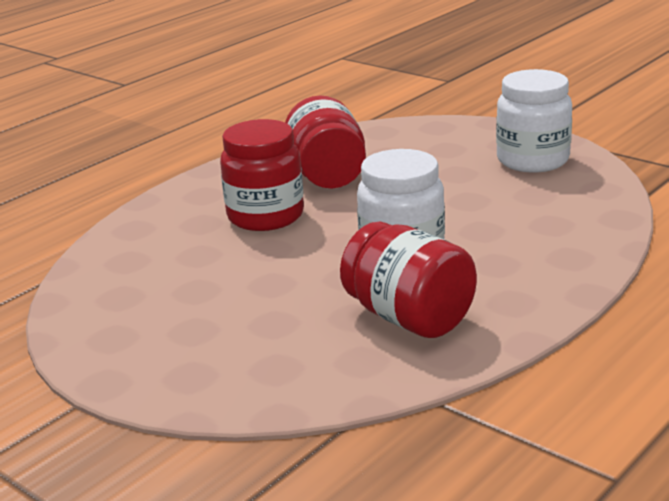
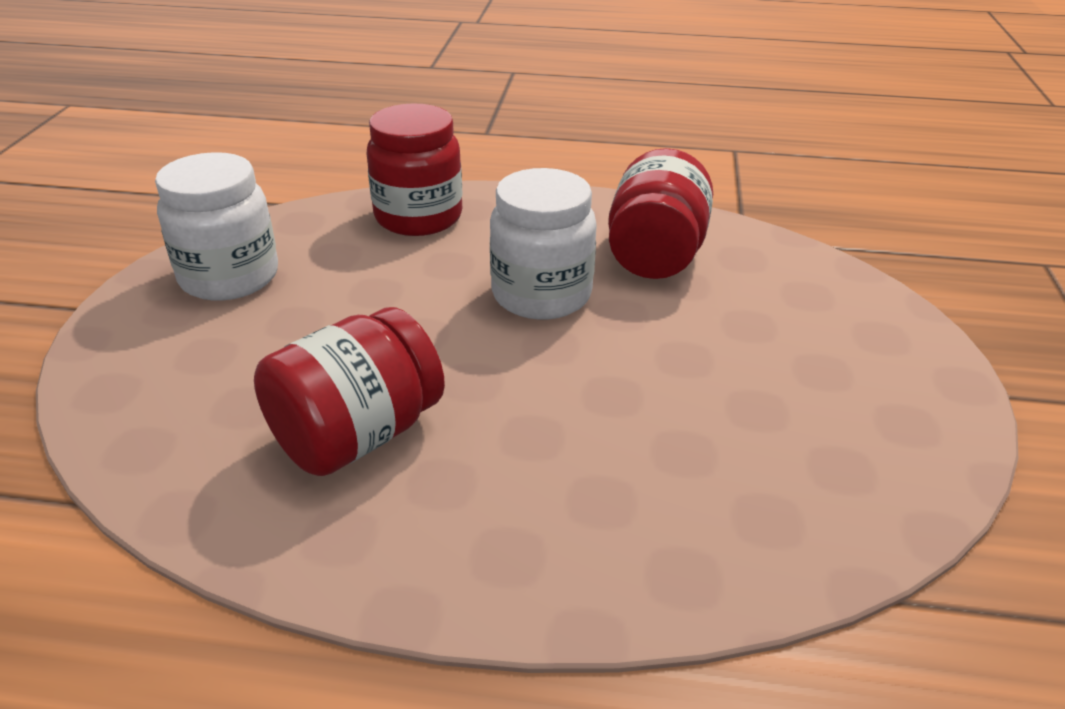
camera: 125 degrees left, 10 degrees up
red jar [220,119,304,231] -> red jar moved to [367,103,463,236]

